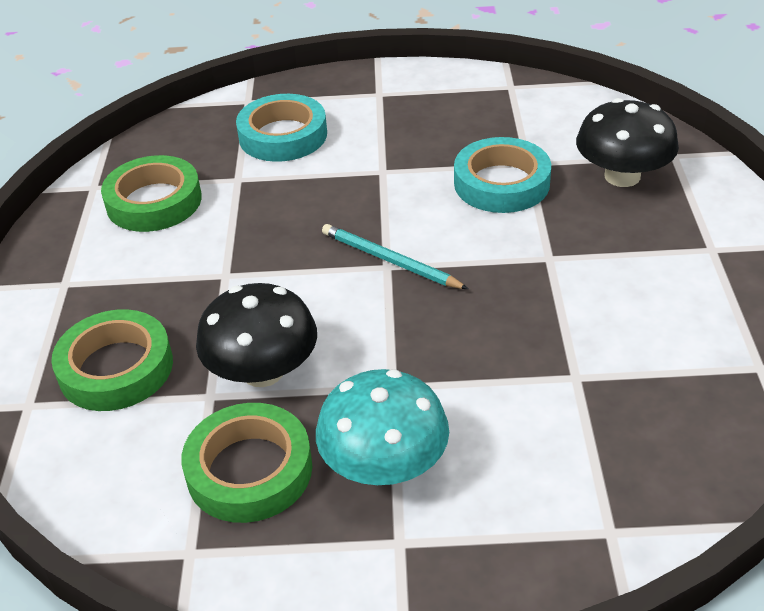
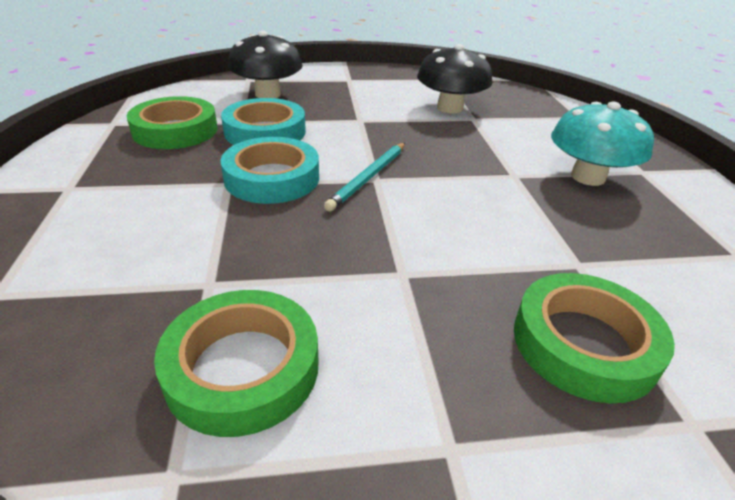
camera: 100 degrees left, 5 degrees down
green tape [181,403,313,523] -> green tape moved to [127,96,217,149]
black mushroom [196,283,317,387] -> black mushroom moved to [417,44,492,113]
turquoise tape [236,94,327,162] -> turquoise tape moved to [221,137,319,204]

